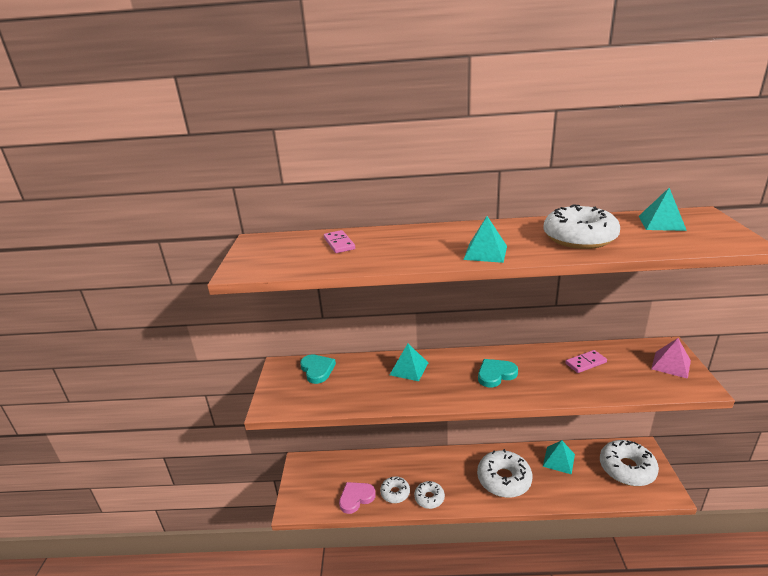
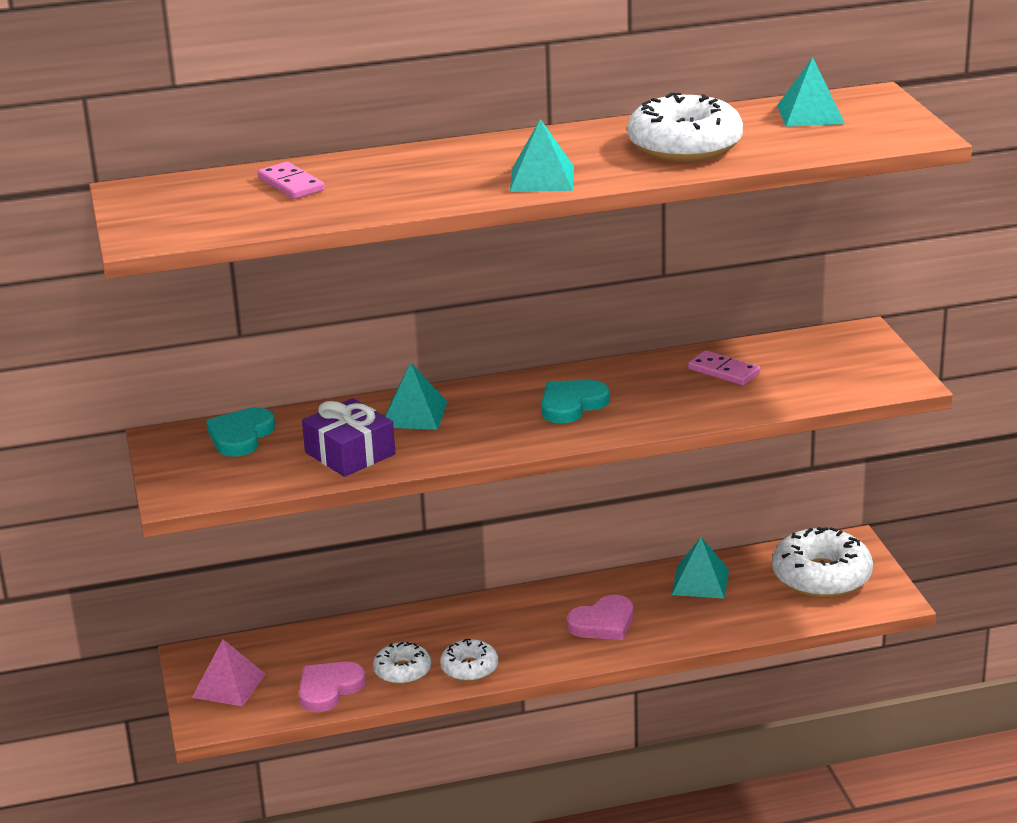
camera: 15 degrees left, 0 degrees up
turquoise heart [300,354,336,384] -> turquoise heart turned 120 degrees counterclockwise [206,407,275,457]
white donut [477,449,532,498] -> pink heart [567,595,633,640]
pink domino [565,350,607,373] -> pink domino turned 75 degrees clockwise [688,350,760,385]
pink pyramid [651,338,691,379] -> pink pyramid moved to [192,639,265,706]
none -> purple gift [302,398,395,477]

